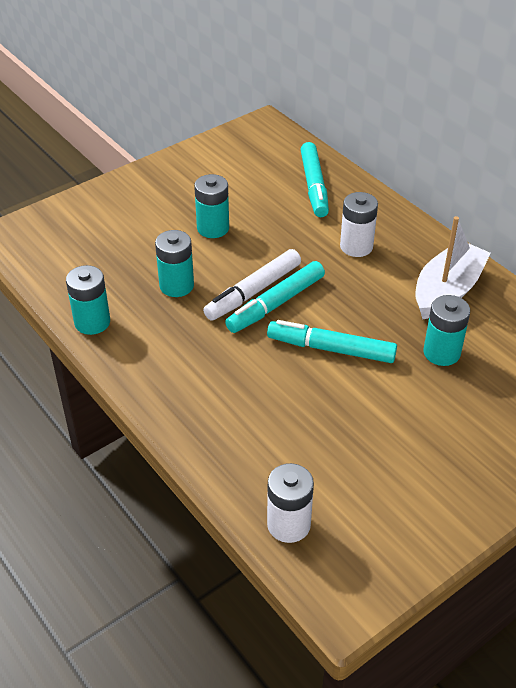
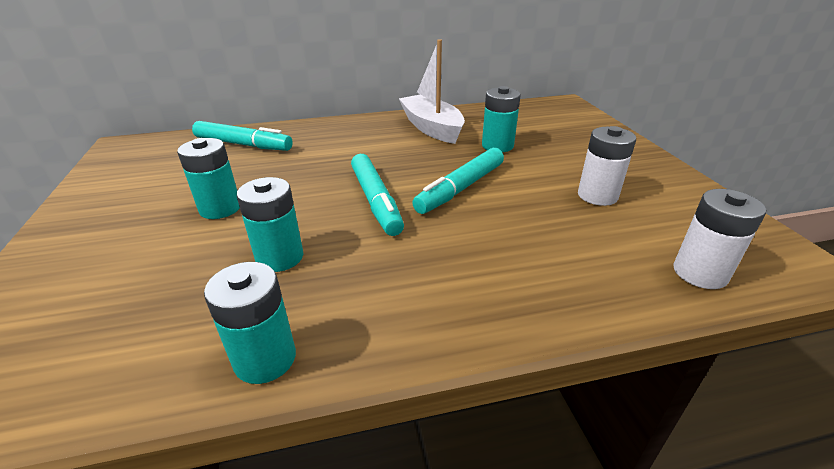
camera: 65 degrees left, 10 degrees down
white marker [203,249,301,321] -> none
white battery [340,192,378,257] -> white battery moved to [578,126,636,206]

